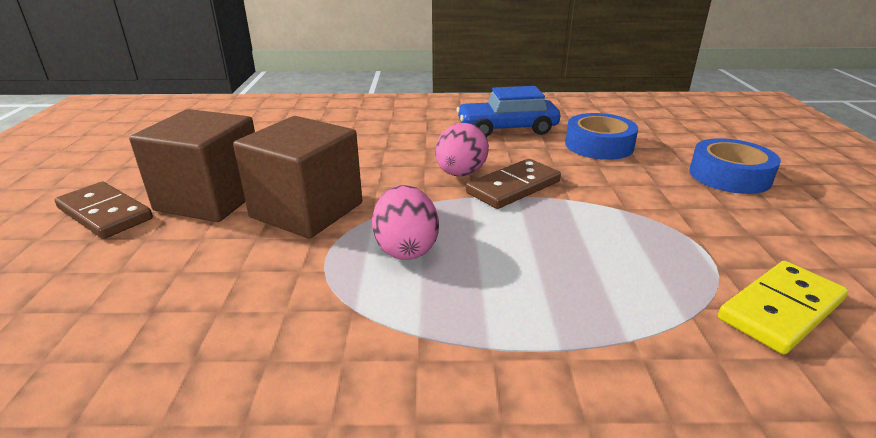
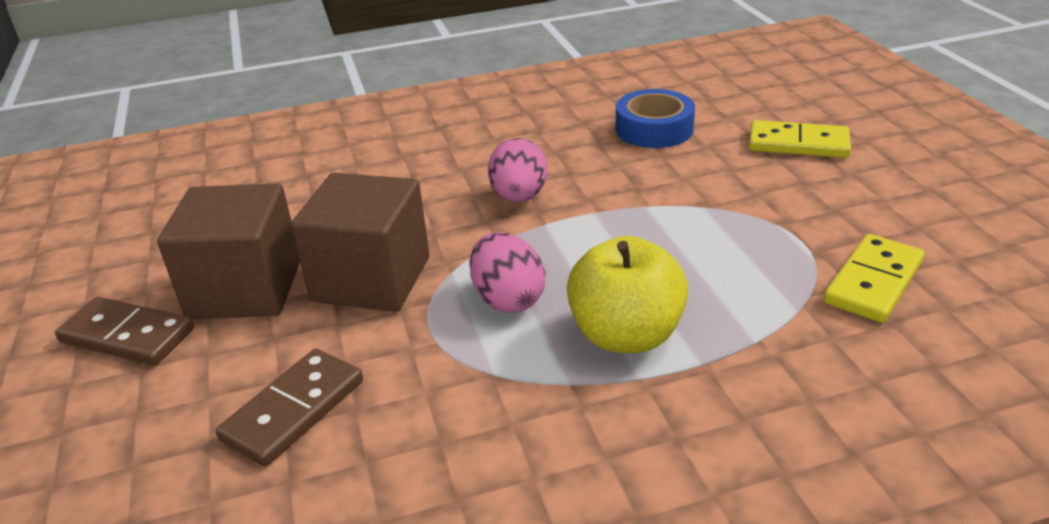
camera: 15 degrees left, 5 degrees up
blue car [456,86,560,137] -> none
brown domino [466,159,561,209] -> brown domino moved to [216,349,363,467]
blue tape [689,138,781,194] -> yellow domino [749,120,851,158]
none -> yellow apple [567,236,688,353]

